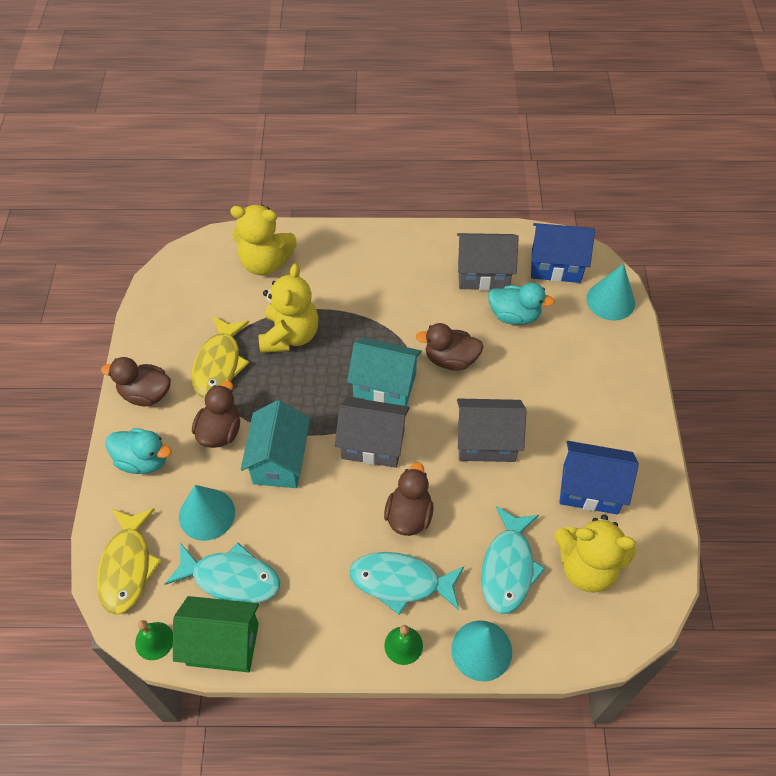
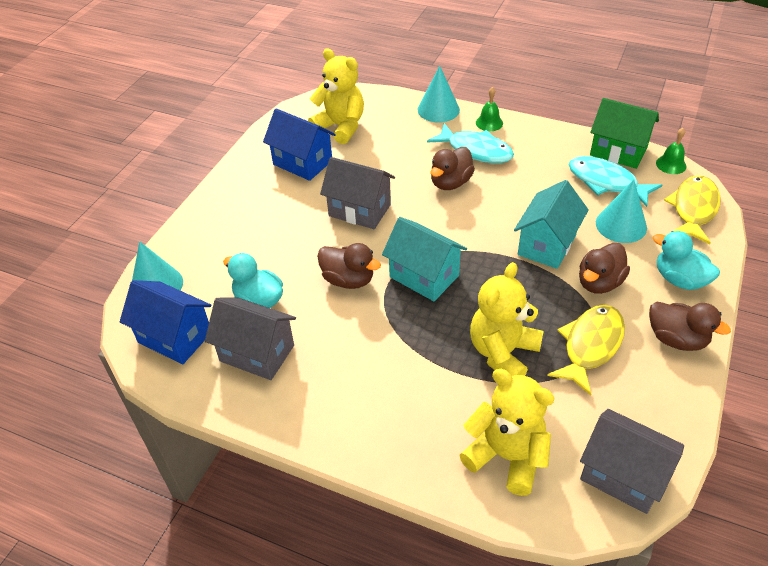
camera: 155 degrees left, 10 degrees down
grey house [335,397,410,468] -> grey house moved to [580,409,684,514]
turquoise fish [481,506,546,614] -> none

